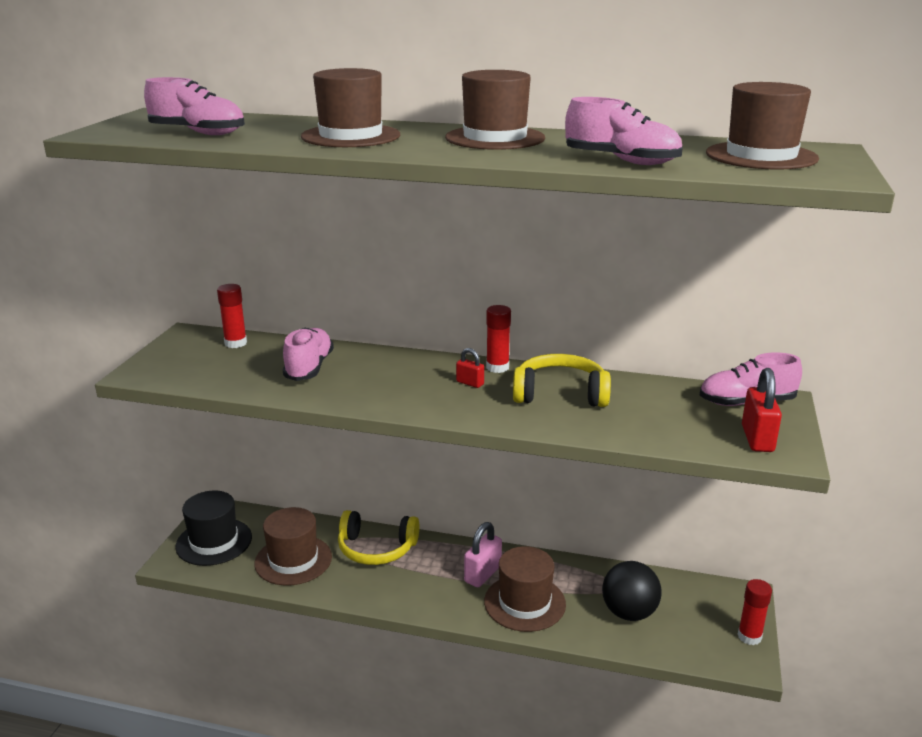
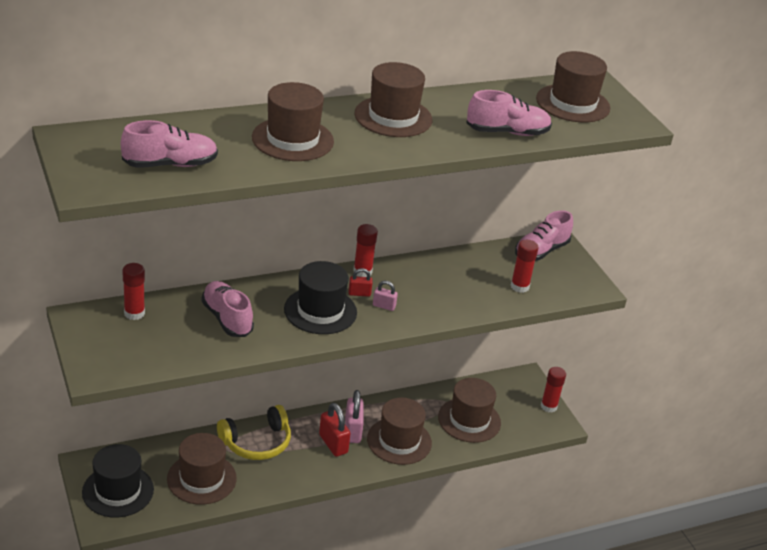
camera: 40 degrees left, 10 degrees up
yellow headphones [513,354,611,407] -> none
black ball [602,561,662,621] -> brown hat [438,378,501,443]
red padlock [742,368,782,452] -> red padlock moved to [319,403,351,457]
none -> black hat [284,261,357,334]
none -> pink padlock [373,281,398,311]
none -> red glue stick [510,240,539,293]

